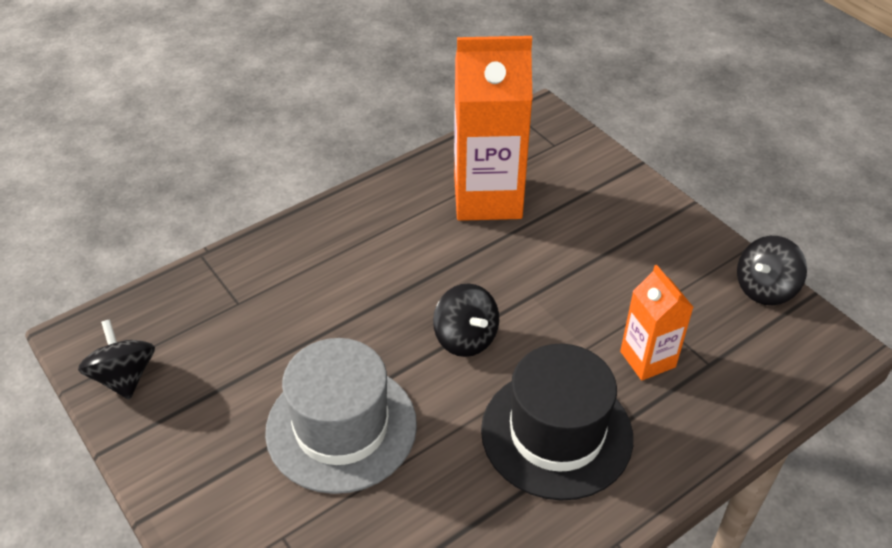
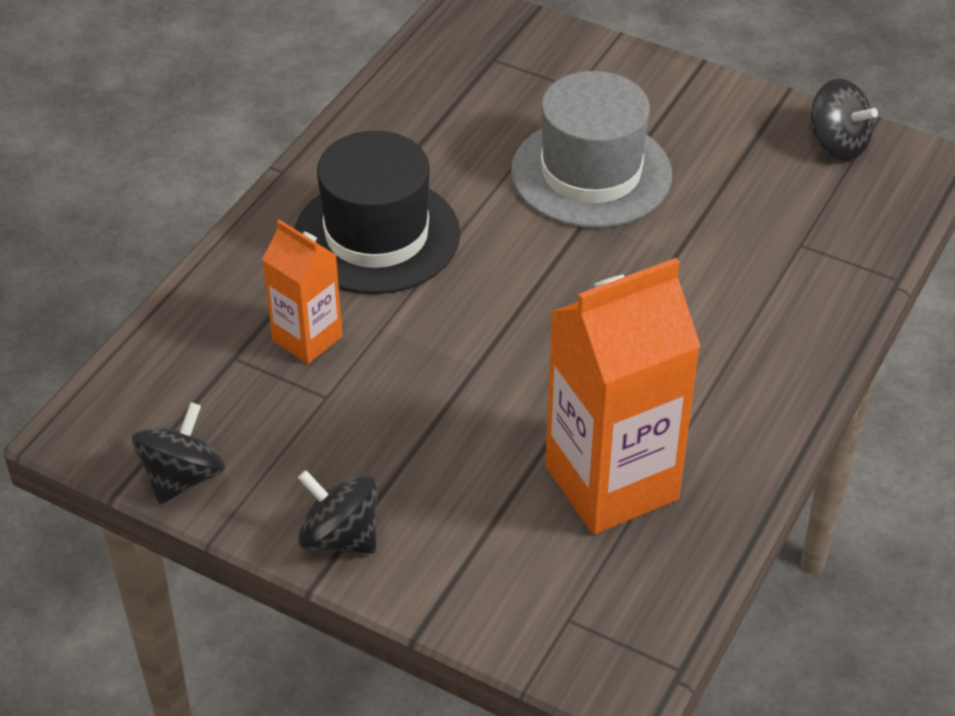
camera: 155 degrees right, 0 degrees up
black spinning top [433,283,499,357] -> black spinning top moved to [298,470,377,554]

